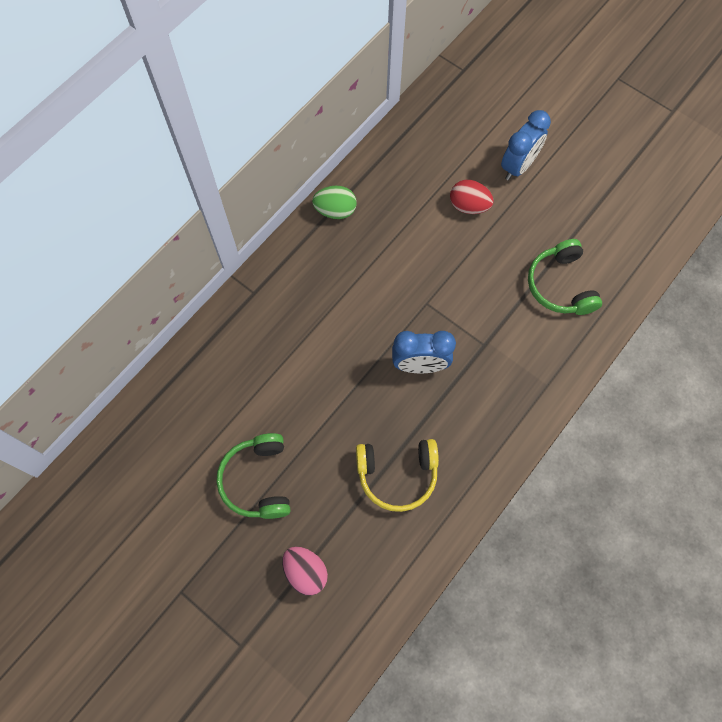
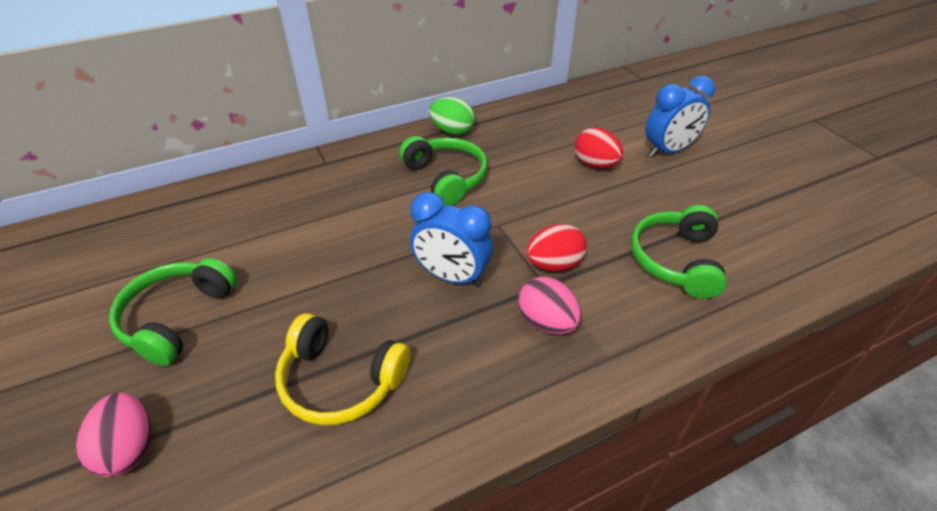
camera: 25 degrees right, 25 degrees down
none -> green headphones [399,136,488,206]
none -> pink egg [519,277,581,334]
none -> red egg [526,224,587,271]

